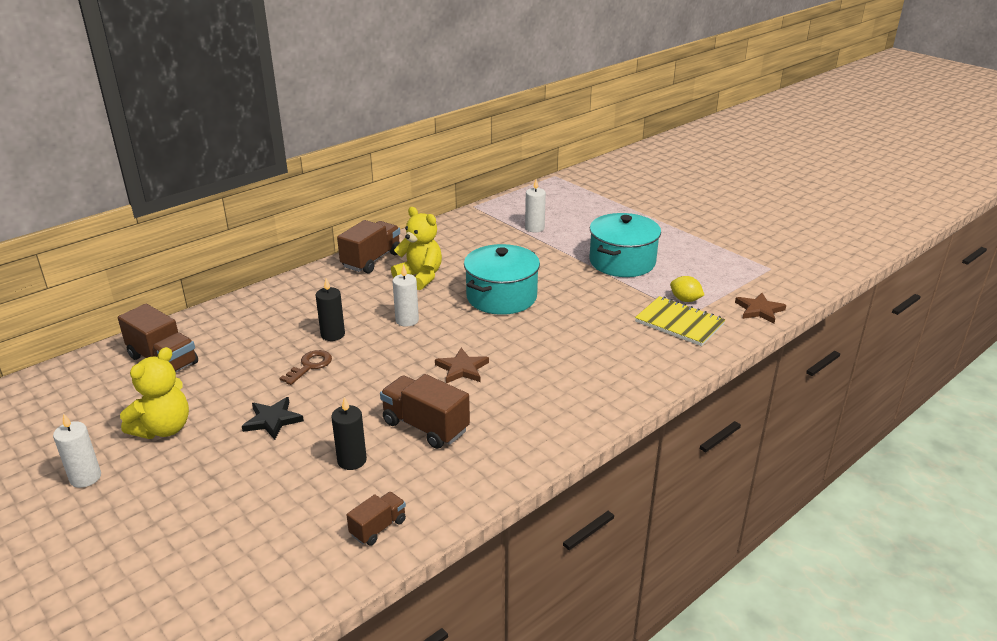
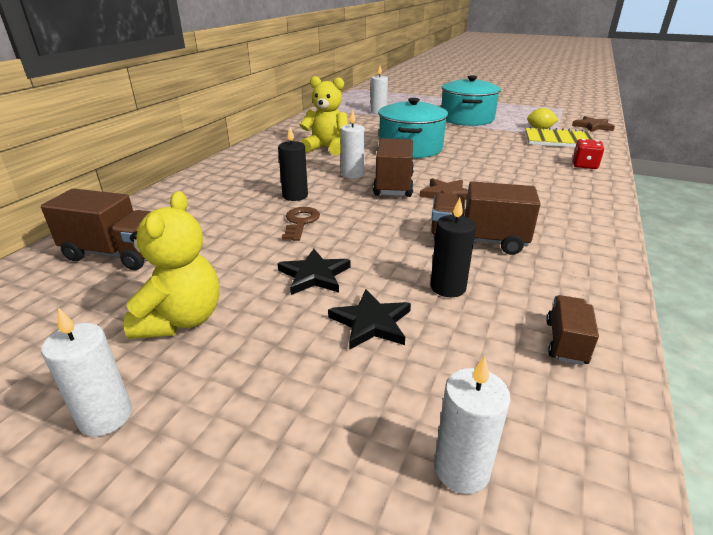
camera: 25 degrees left, 0 degrees up
brown truck [337,220,400,273] -> brown truck moved to [373,138,414,197]
none -> black star [328,289,411,350]
none -> white candle [434,356,511,494]
none -> red dice [573,139,604,169]

